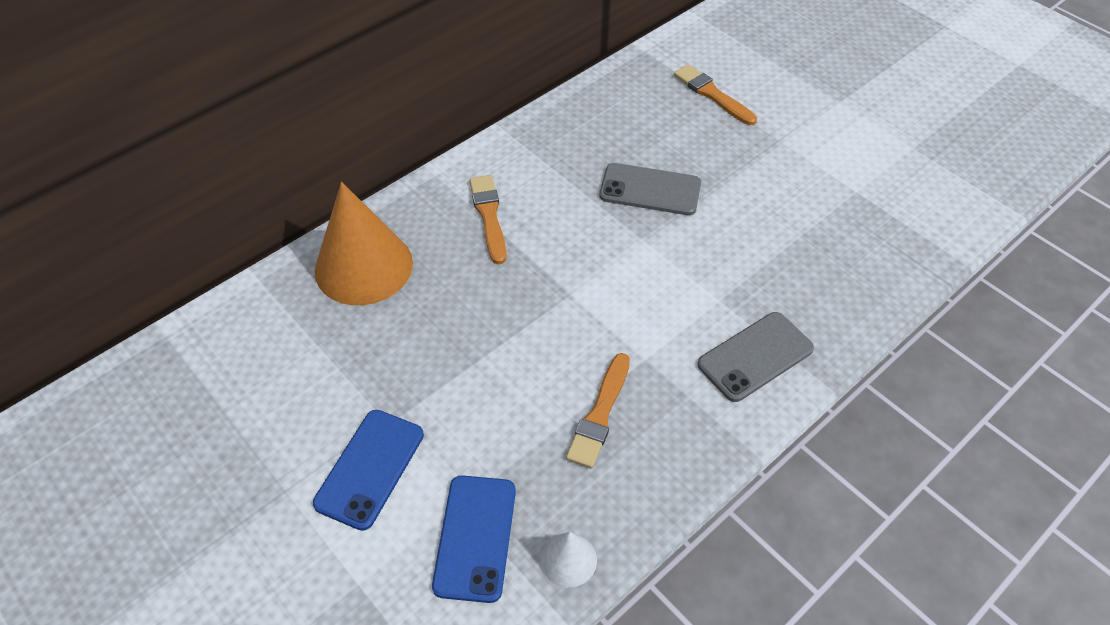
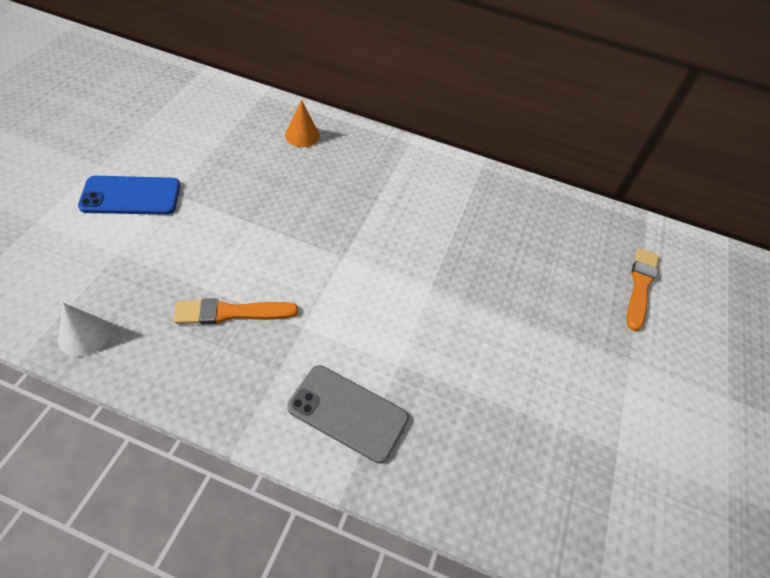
camera: 55 degrees right, 0 degrees up
orange cone [315,182,413,305] -> orange cone [285,100,320,147], size x0.47
blue phone [432,475,516,603] -> none
orange brush [470,175,506,264] -> none
grey phone [600,163,701,215] -> none

